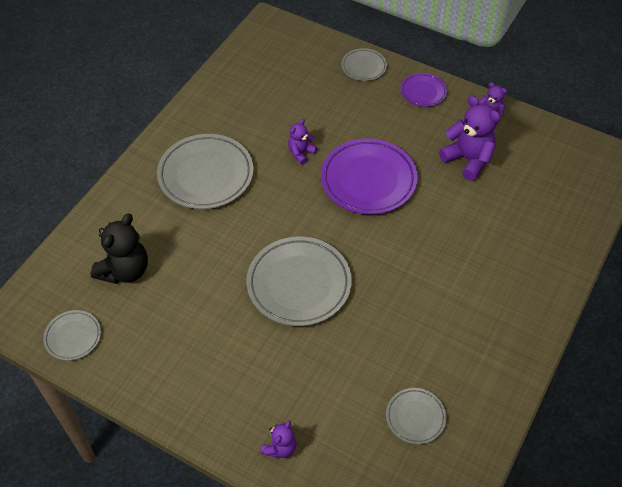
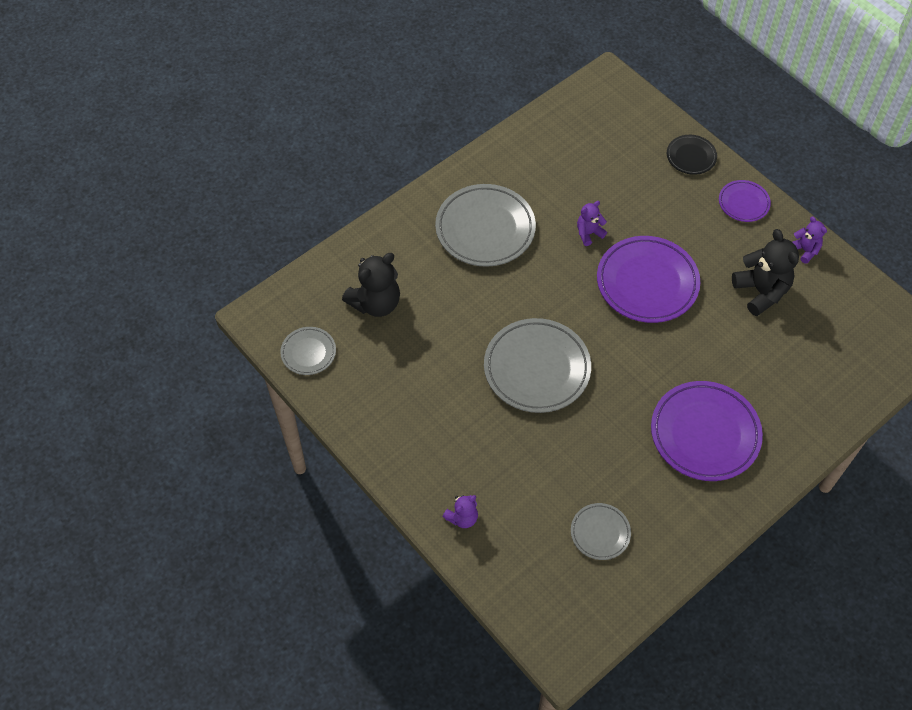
camera: 20 degrees right, 5 degrees up
grey plate [341,48,387,81] -> black plate [667,135,717,175]
purple teddy bear [439,96,500,181] -> black teddy bear [732,229,799,316]
none -> purple plate [651,381,763,481]

